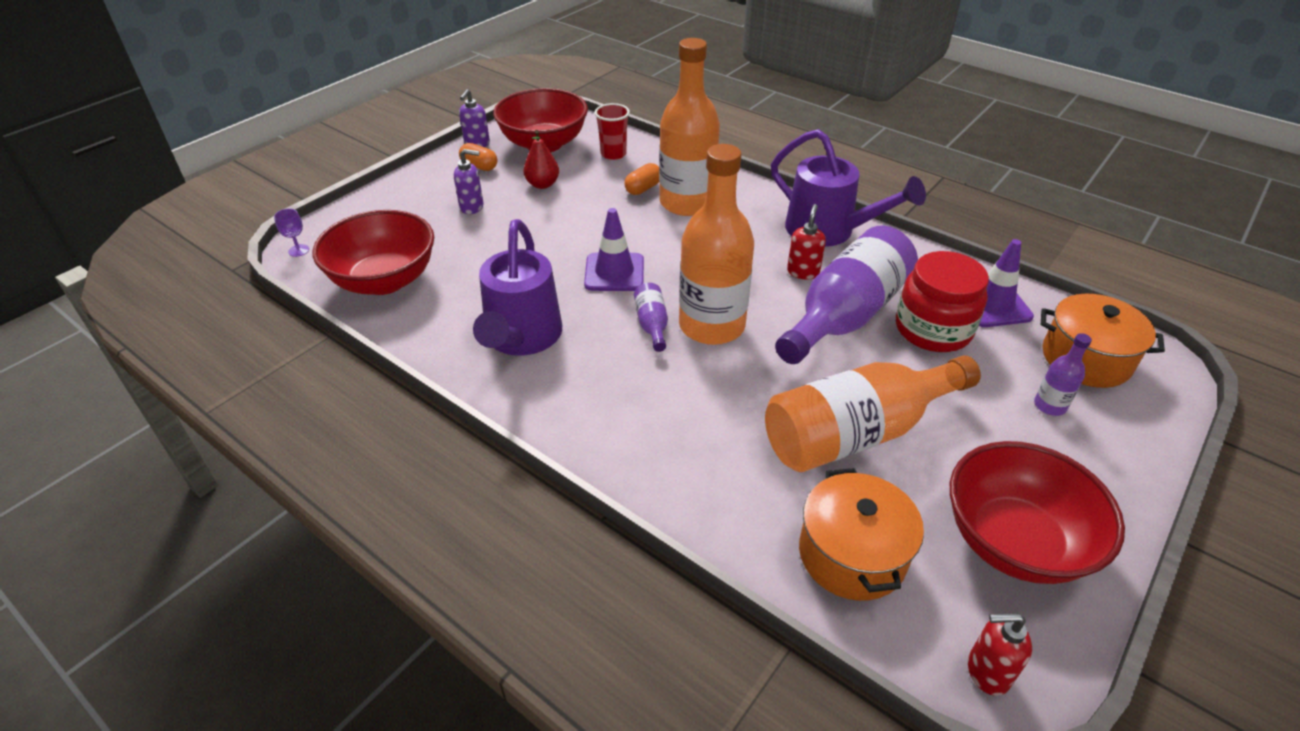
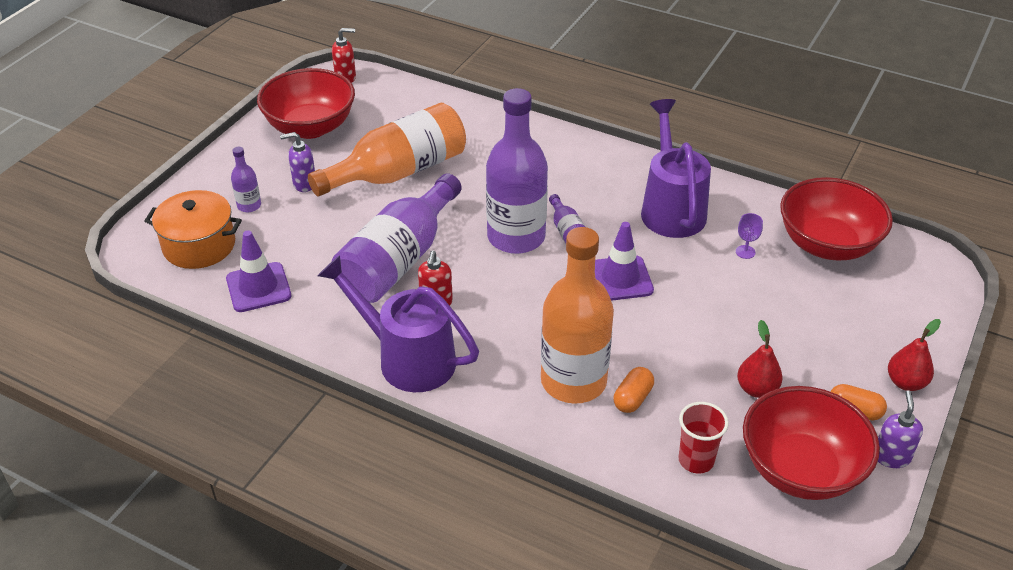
camera: 170 degrees right, 0 degrees up
purple goblet [274,209,309,257] -> purple goblet moved to [736,213,763,259]
purple soap dispenser [454,149,484,214] -> purple soap dispenser moved to [280,132,315,192]
orange bottle [679,144,754,345] -> purple bottle [486,88,548,254]
orange pot [799,468,924,601] -> none
red jar [896,251,989,352] -> none
none -> red pear [888,319,941,391]

